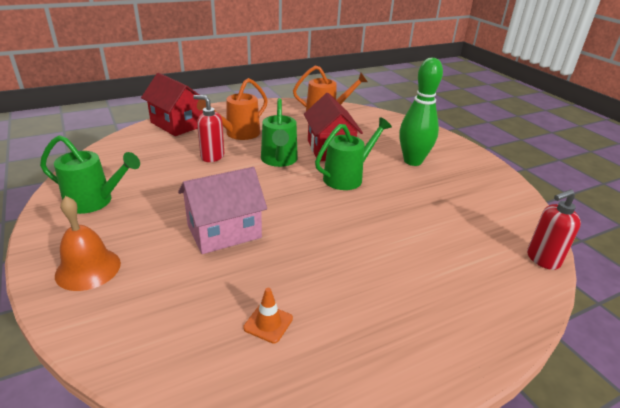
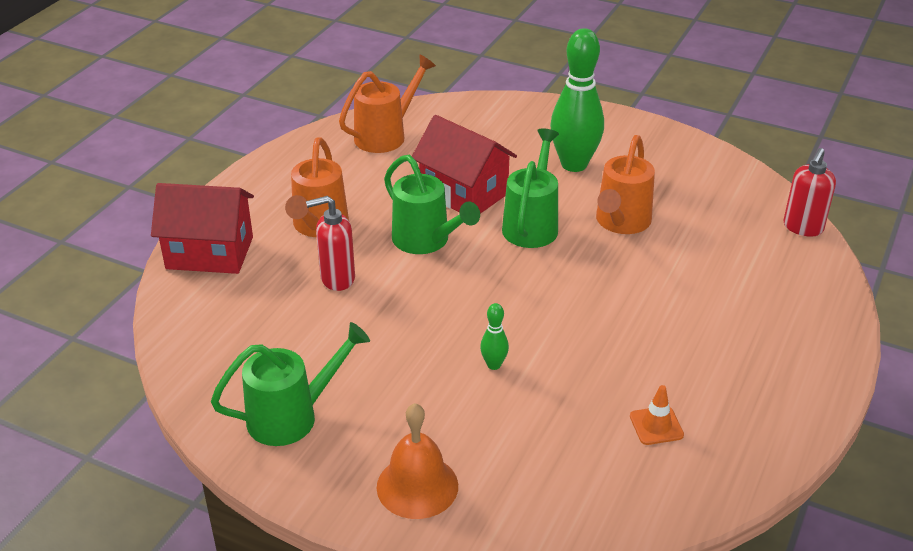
camera: 35 degrees left, 5 degrees up
pink house [178,167,267,254] -> green bowling pin [480,303,509,370]
none -> orange watering can [596,135,655,234]

